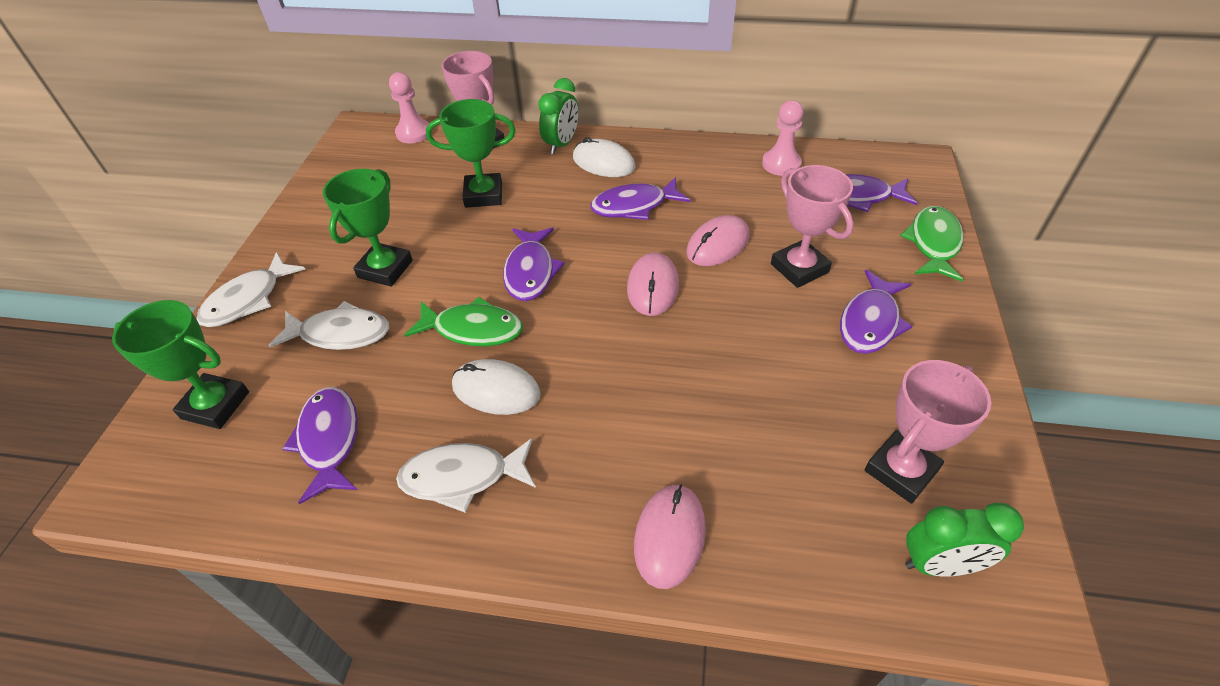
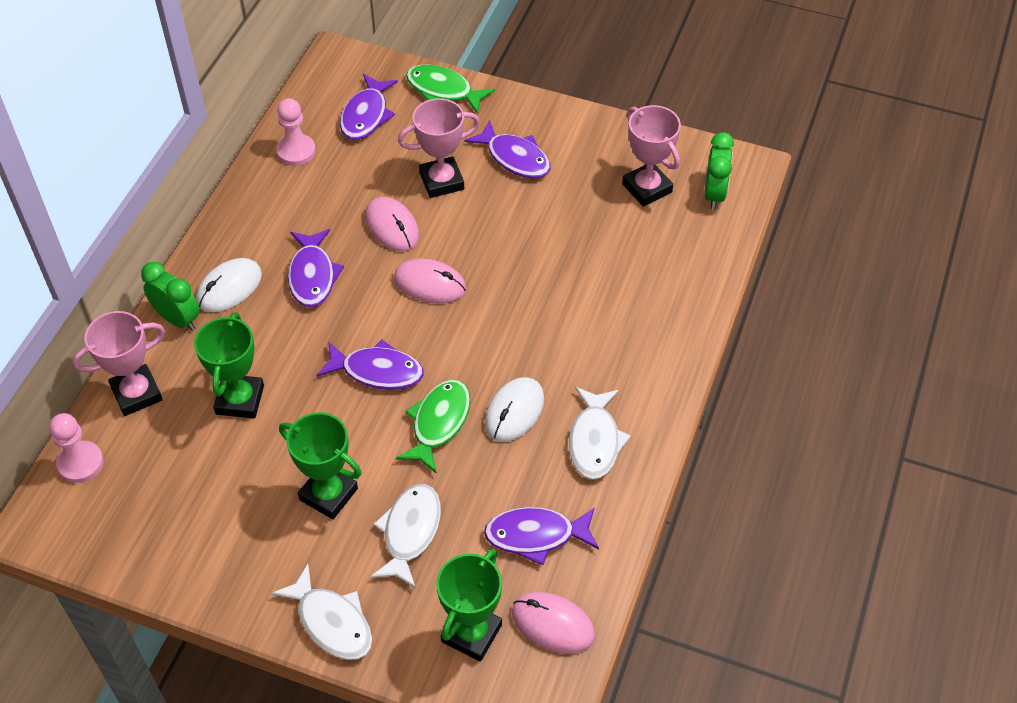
camera: 80 degrees left, 5 degrees up
pink mouse [634,484,706,589] -> pink mouse moved to [512,592,595,654]

